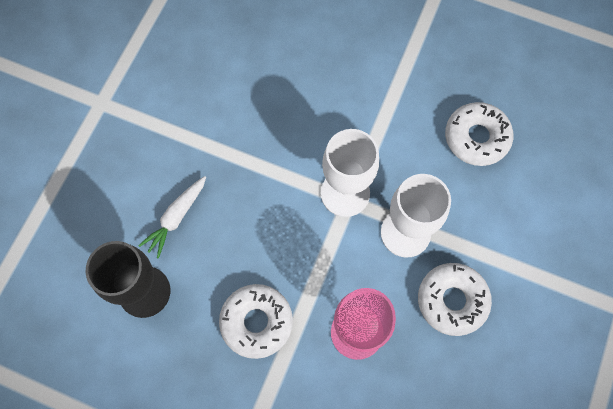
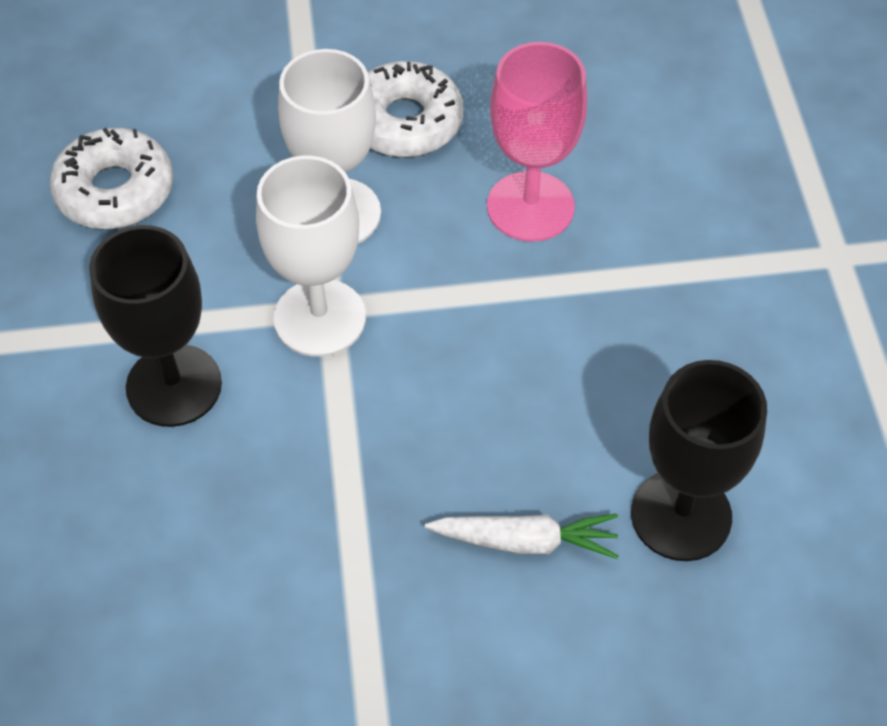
camera: 120 degrees left, 15 degrees down
white donut [219,284,293,359] -> none
none -> black goblet [89,225,222,427]

